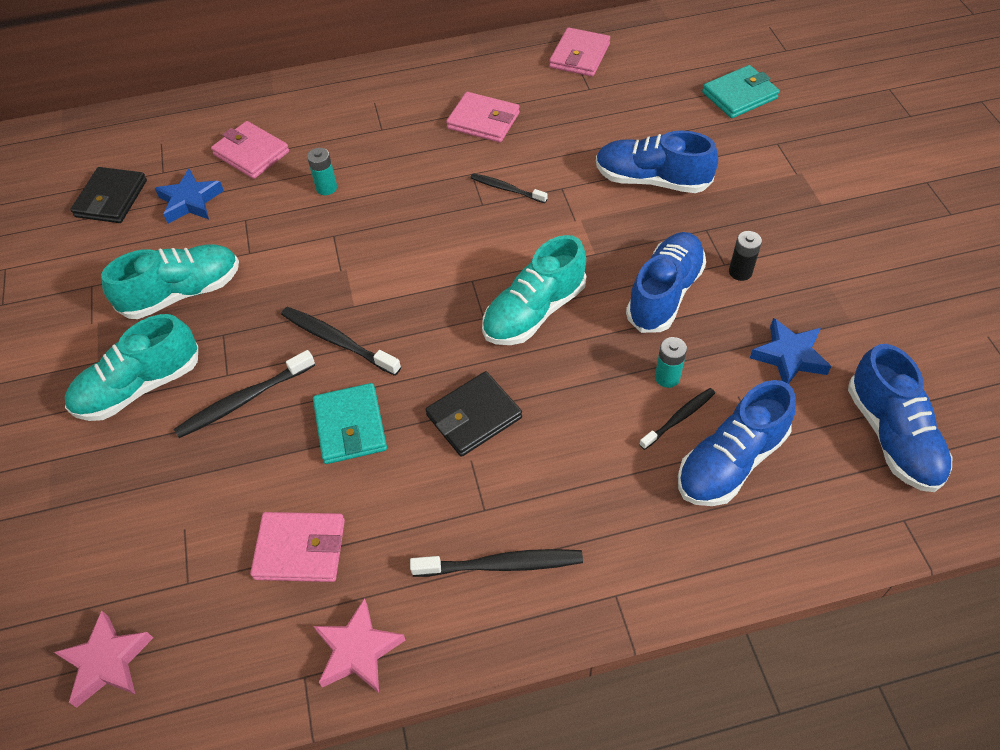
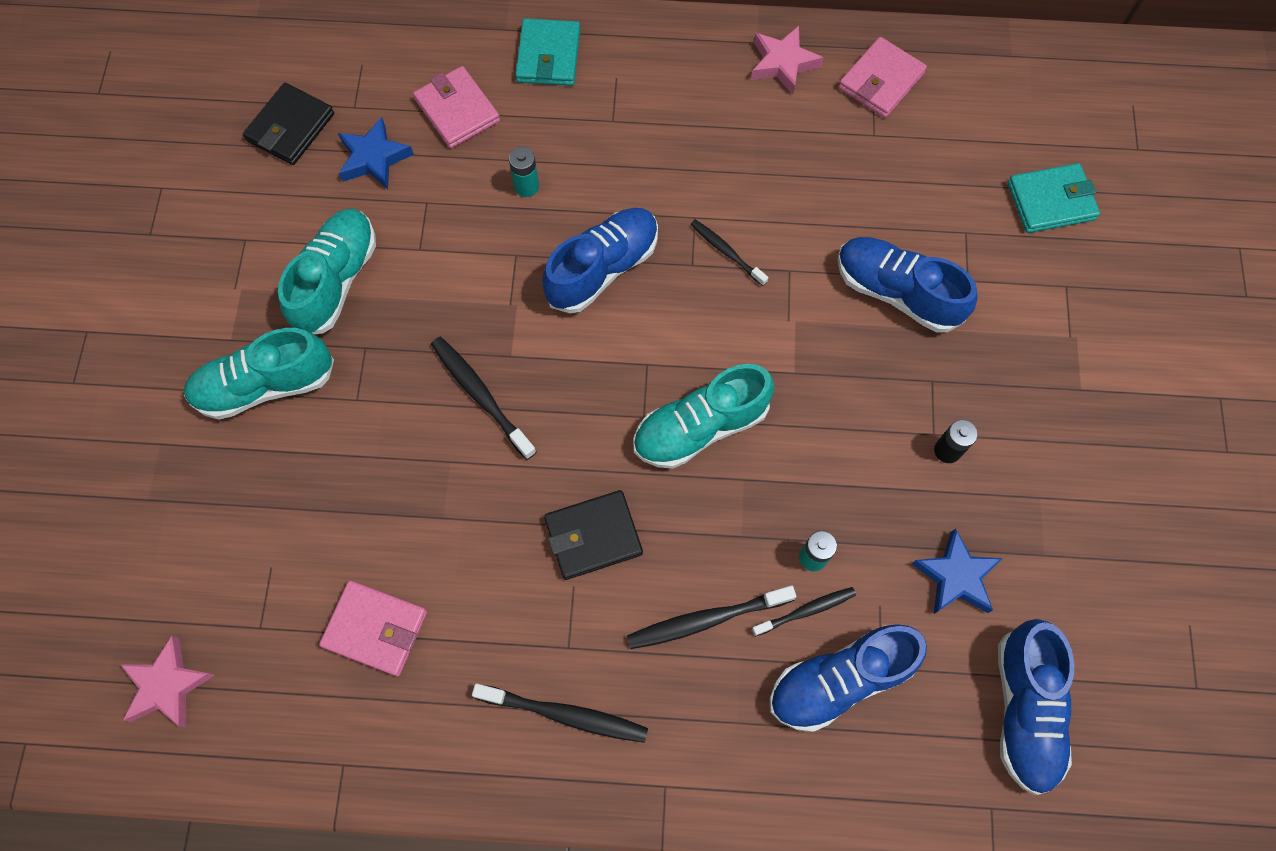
camera: 15 degrees right, 15 degrees up
turquoise shoe [101,244,239,319] -> turquoise shoe turned 60 degrees counterclockwise [278,209,376,335]
black toothbrush [174,350,315,438] -> black toothbrush moved to [627,586,796,649]
turquoise wallet [313,383,387,464] -> turquoise wallet moved to [515,18,580,86]
pink star [314,598,406,693] -> pink star moved to [751,26,824,95]
pink wallet [446,92,520,143] -> none
blue shoe [626,232,706,333] -> blue shoe moved to [542,208,658,313]

